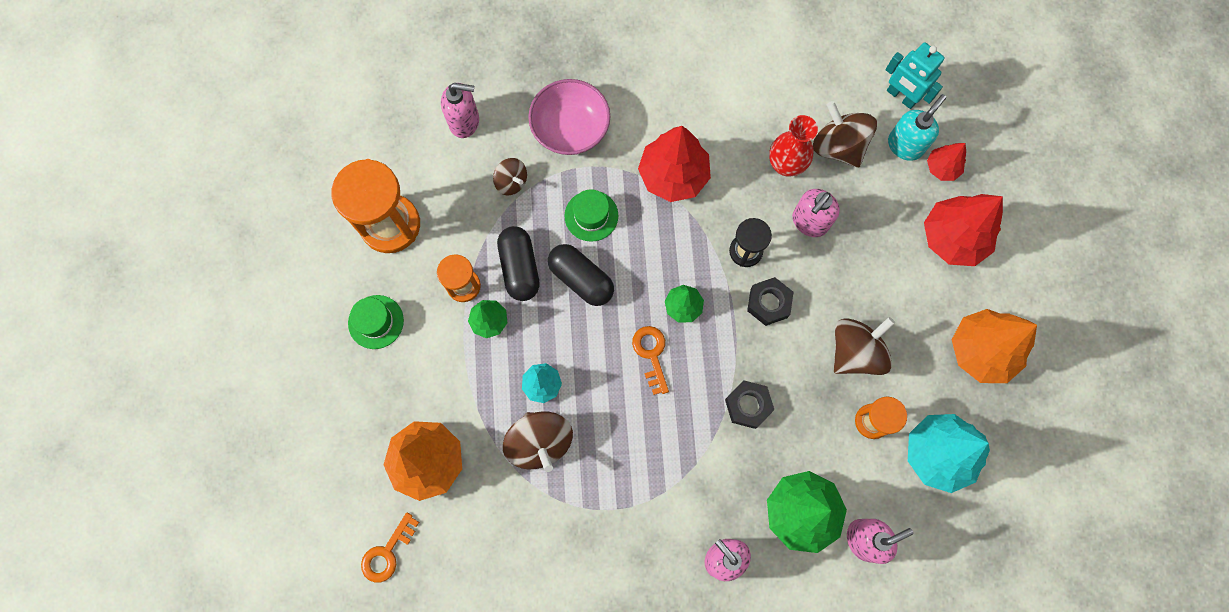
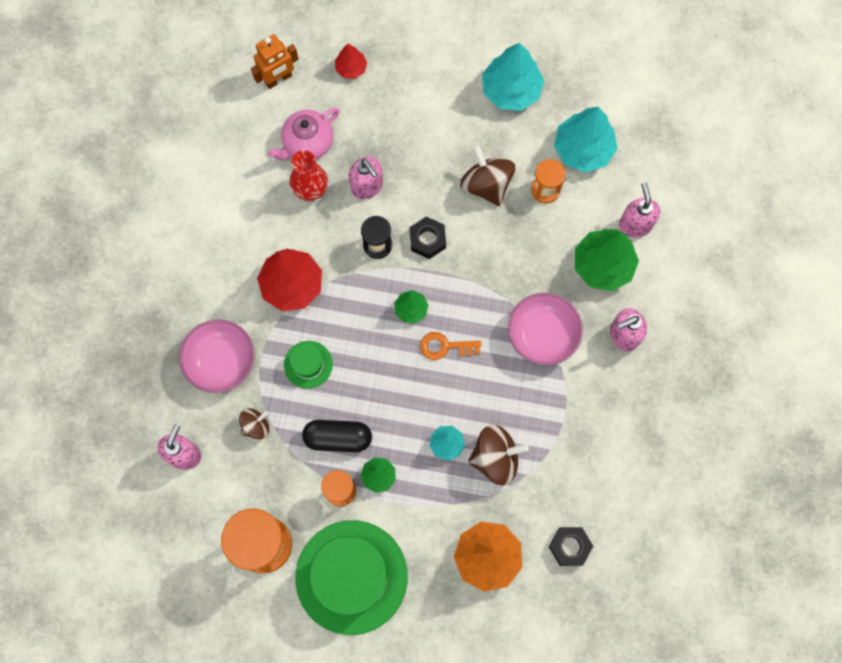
camera: 75 degrees left, 0 degrees up
green hat [348,295,404,349] -> green hat [295,520,408,635], size x2.20
orange key [361,512,419,583] -> none
black capsule [548,244,614,306] -> none
black nut [725,380,774,429] -> black nut moved to [549,527,593,566]
brown spinning top [813,101,877,168] -> pink teapot [268,107,340,160]
turquoise robot [885,42,945,109] -> orange robot [251,34,298,89]
turquoise soap dispenser [888,94,946,161] -> none
red tree [924,194,1003,266] -> none
orange tree [952,309,1037,383] -> turquoise tree [482,43,544,111]
none -> pink bowl [508,293,583,365]

